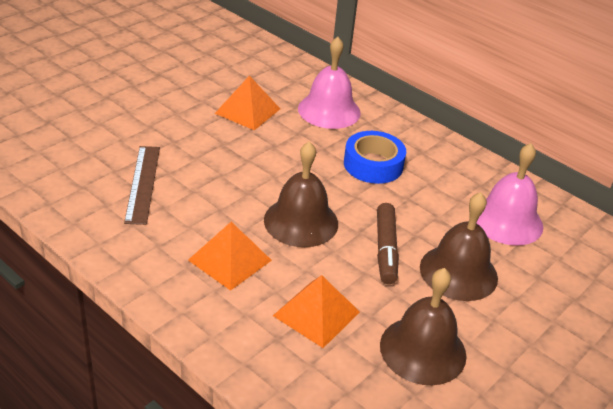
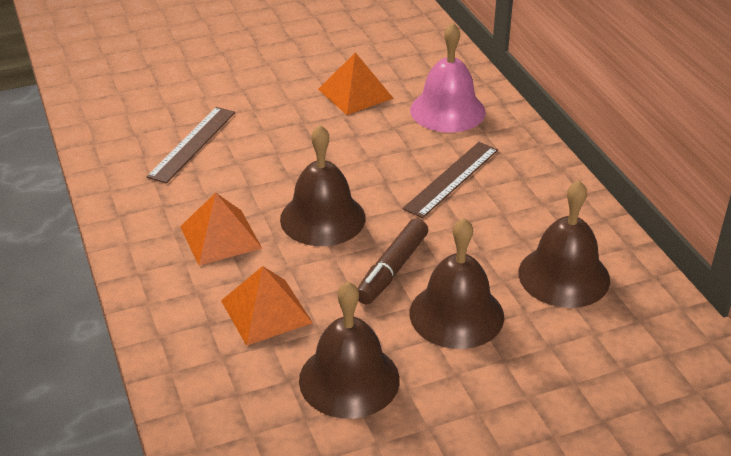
camera: 30 degrees right, 0 degrees up
blue tape [344,131,406,184] -> brown ruler [403,142,498,218]
pink bell [476,143,543,245] -> brown bell [518,181,610,308]

